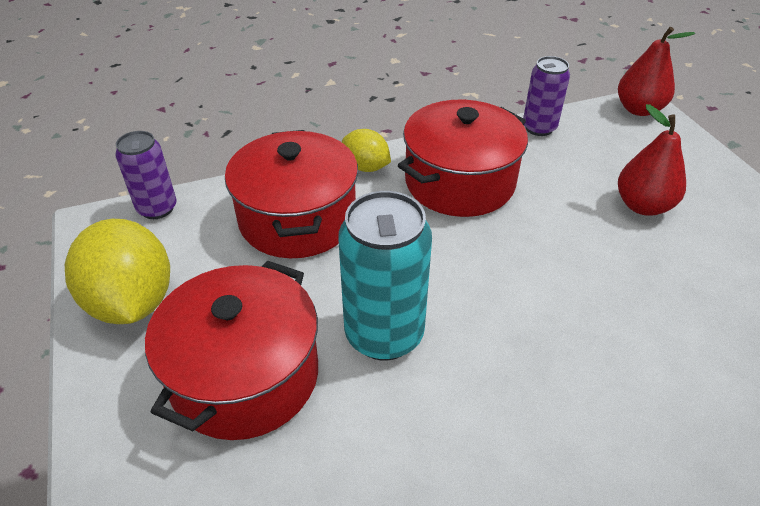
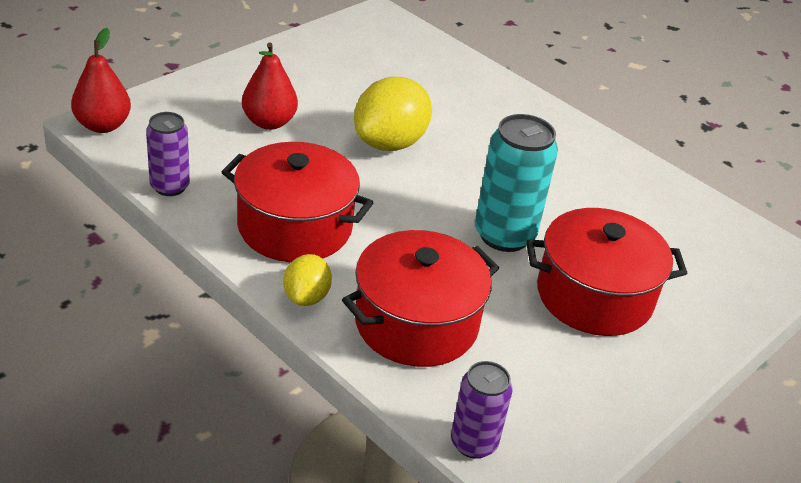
camera: 120 degrees left, 5 degrees down
yellow lemon [65,219,170,324] -> yellow lemon moved to [354,77,432,151]

